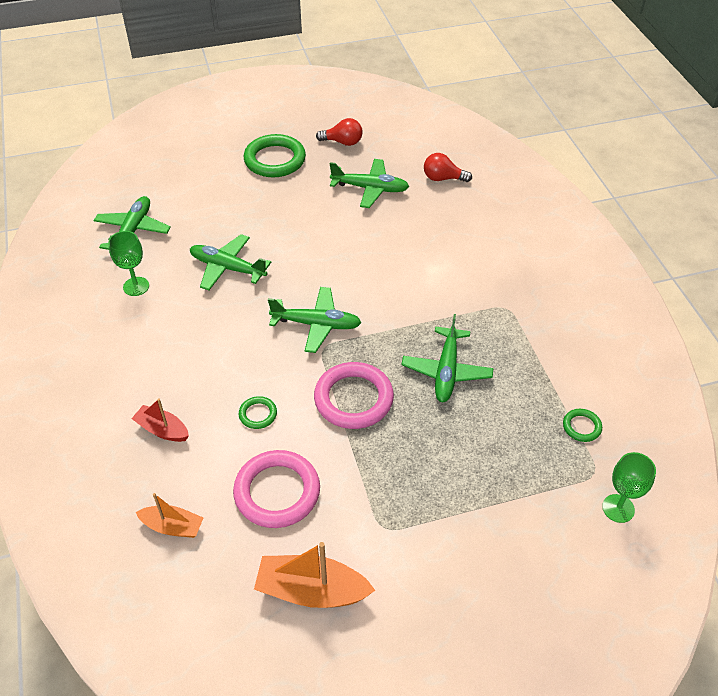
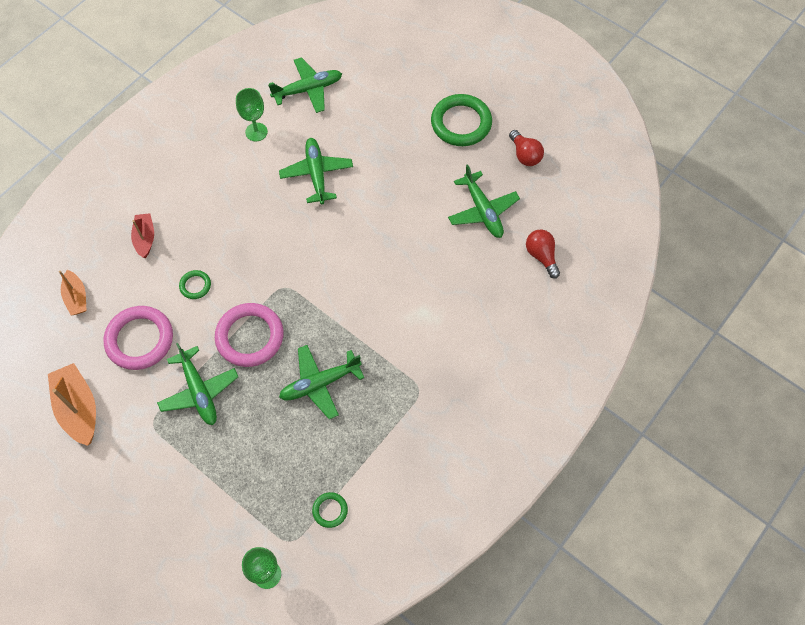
camera: 55 degrees right, 15 degrees up
green plane [268,287,362,353] -> green plane moved to [157,343,238,425]

